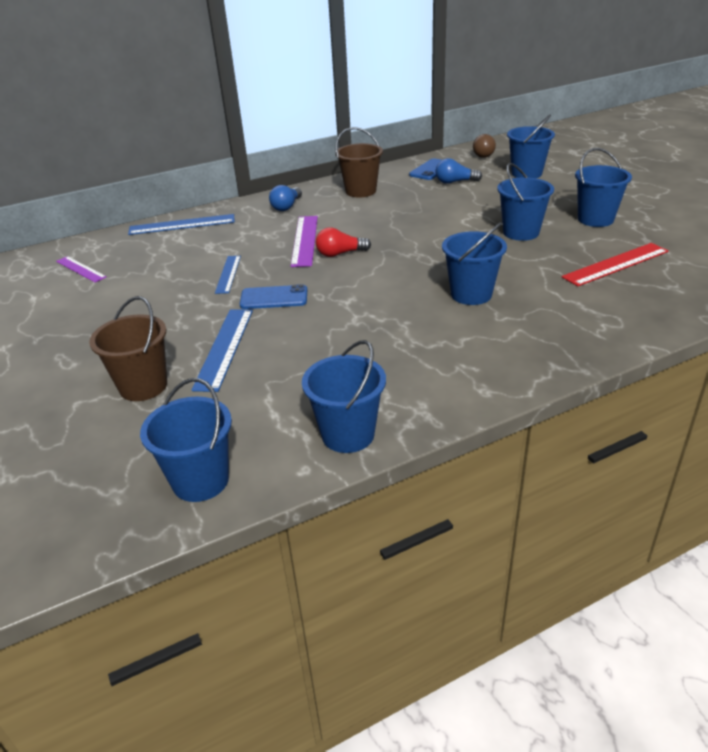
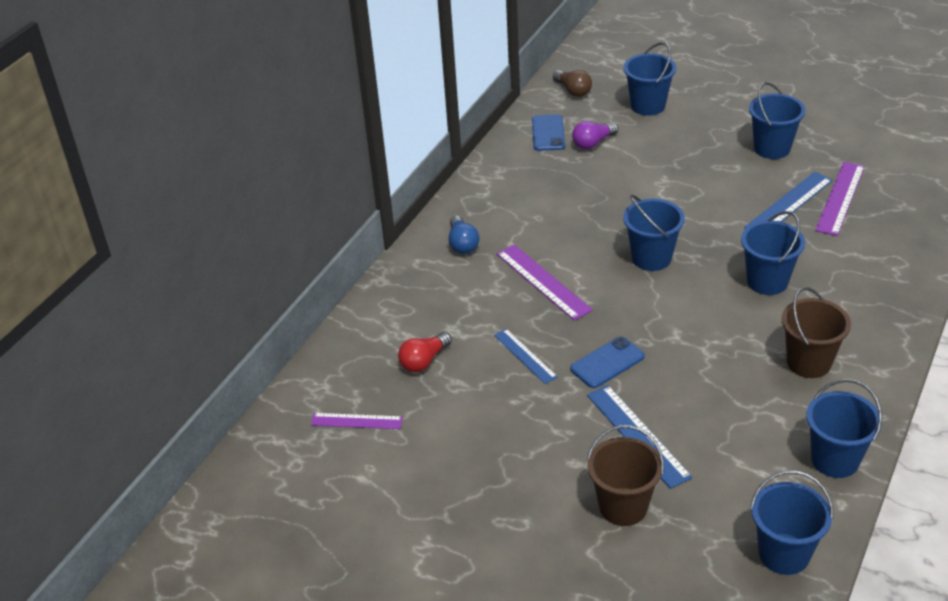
camera: 35 degrees left, 5 degrees up
blue ruler [128,214,235,235] -> blue ruler moved to [744,172,833,229]
red light bulb [316,227,371,257] -> red light bulb moved to [398,332,452,372]
brown bucket [335,127,383,198] -> brown bucket moved to [782,287,851,378]
blue light bulb [435,158,482,184] -> purple light bulb [572,121,618,149]
blue bucket [497,163,554,241] -> blue bucket moved to [623,195,685,271]
red ruler [561,243,669,286] -> purple ruler [815,162,865,236]

